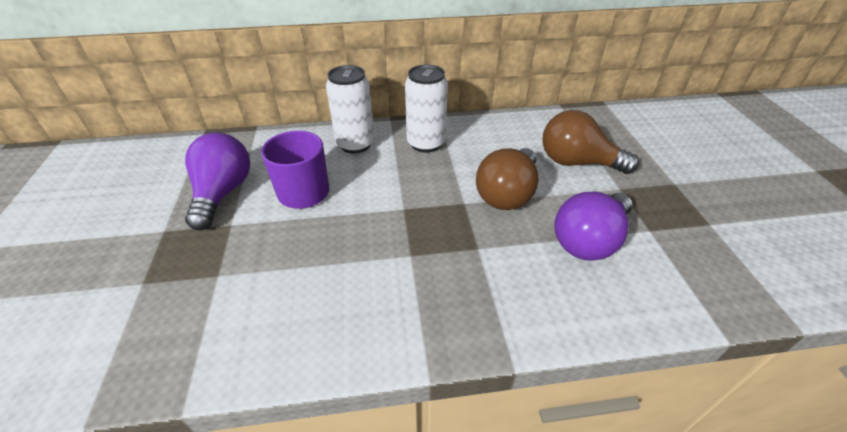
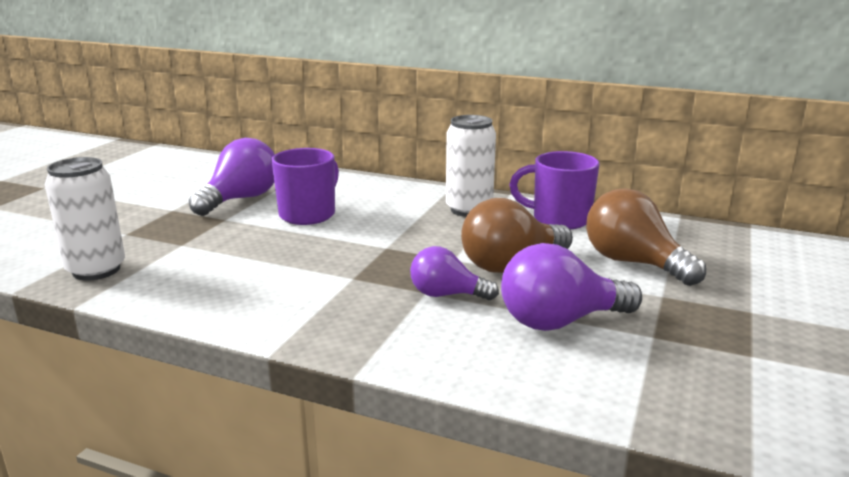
camera: 30 degrees right, 20 degrees down
white can [326,65,374,153] -> white can moved to [45,157,125,281]
none -> purple light bulb [410,246,499,300]
none -> purple mug [509,151,599,229]

